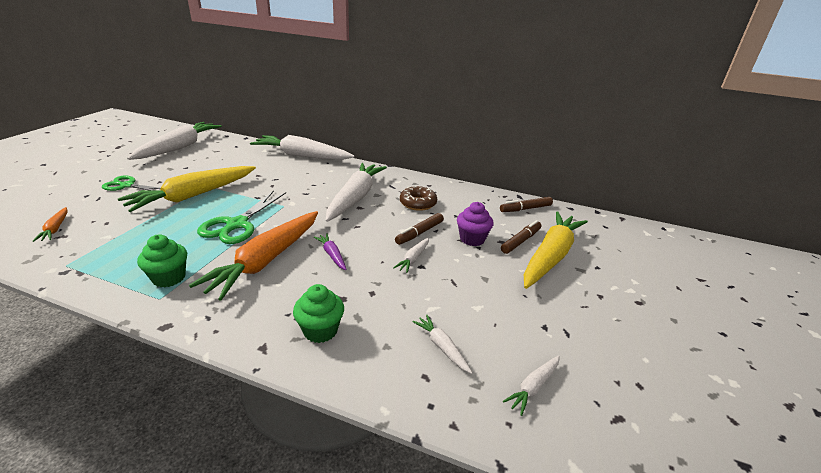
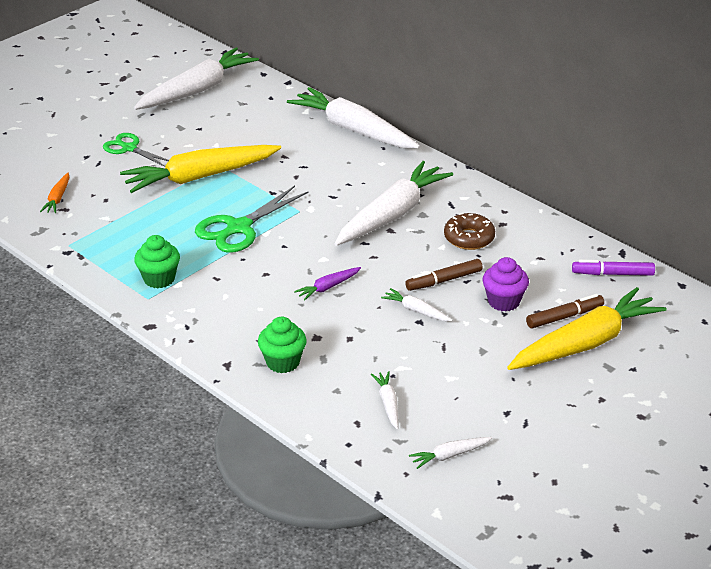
camera: 25 degrees right, 5 degrees up
orange carrot [189,211,318,300] -> none
purple carrot [314,234,347,270] -> purple carrot turned 120 degrees counterclockwise [294,267,361,301]
white carrot [393,237,429,273] -> white carrot turned 75 degrees clockwise [381,288,452,321]
brown marker [500,197,553,212] -> purple marker [572,260,655,276]

